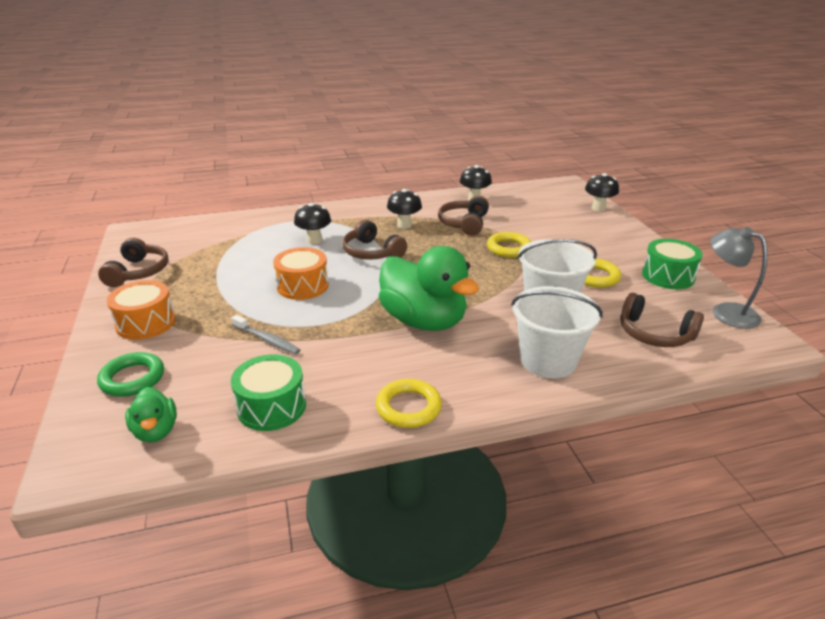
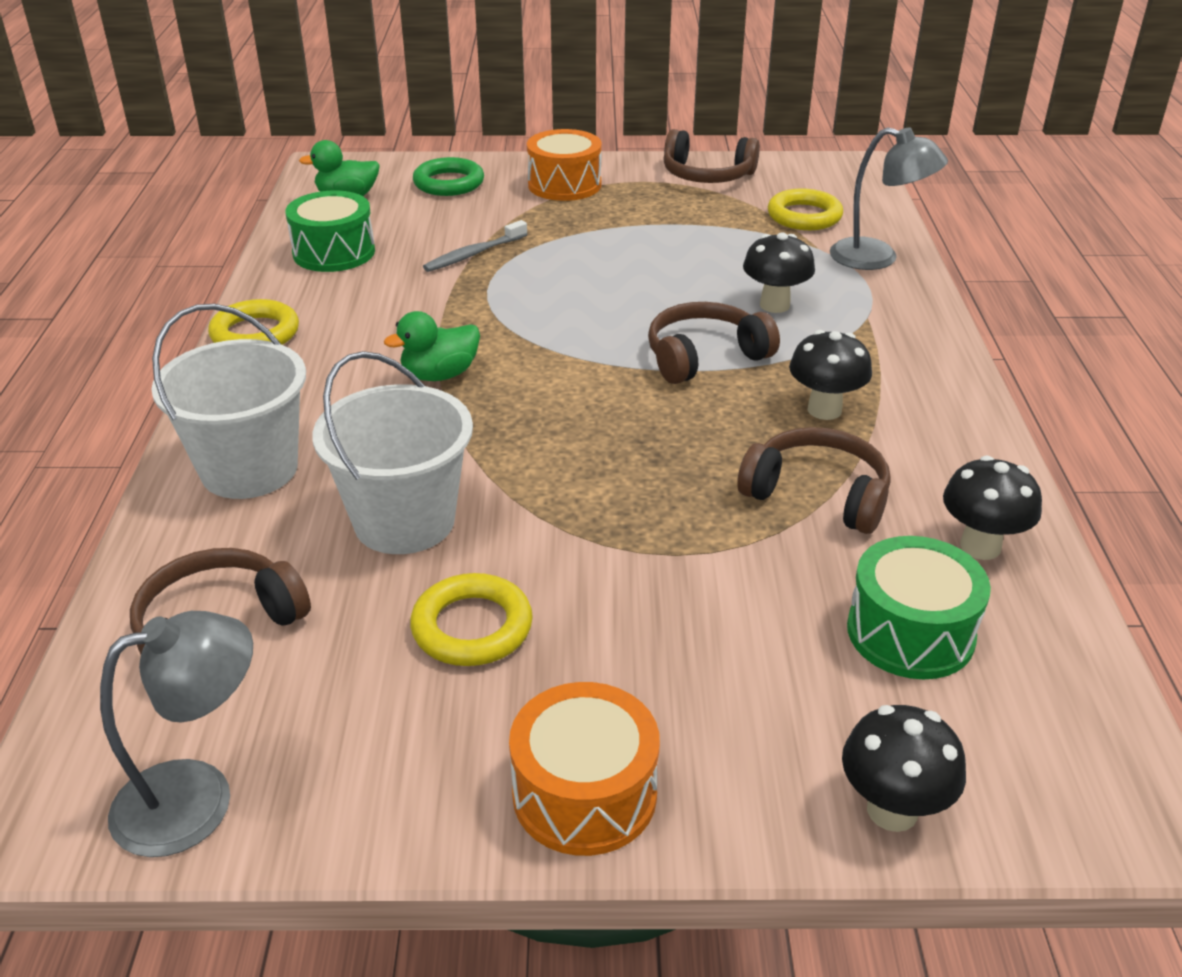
camera: 105 degrees right, 5 degrees up
orange drum [273,247,329,300] -> orange drum moved to [509,682,660,856]
green duck [379,246,479,331] -> green duck [384,311,480,381], size x0.49
yellow ring [487,232,531,258] -> yellow ring moved to [768,188,843,230]
green drum [642,239,703,289] -> green drum moved to [847,536,991,679]
none -> grey lamp [830,127,948,270]

